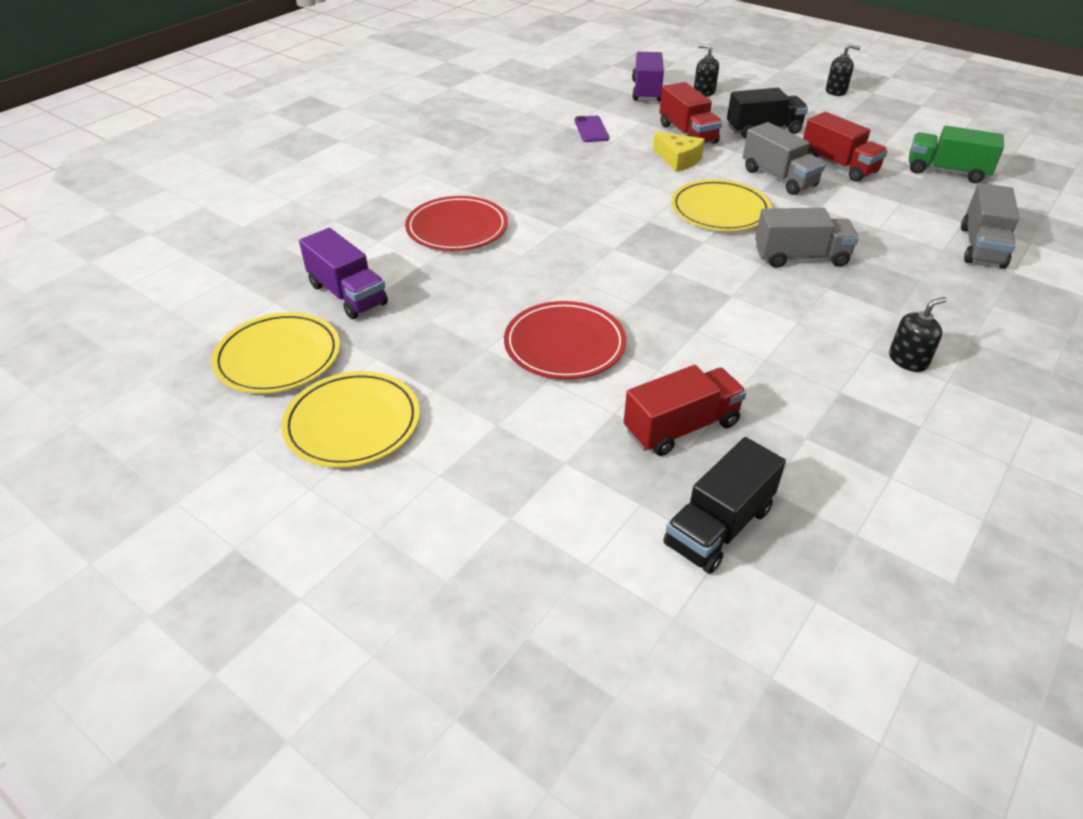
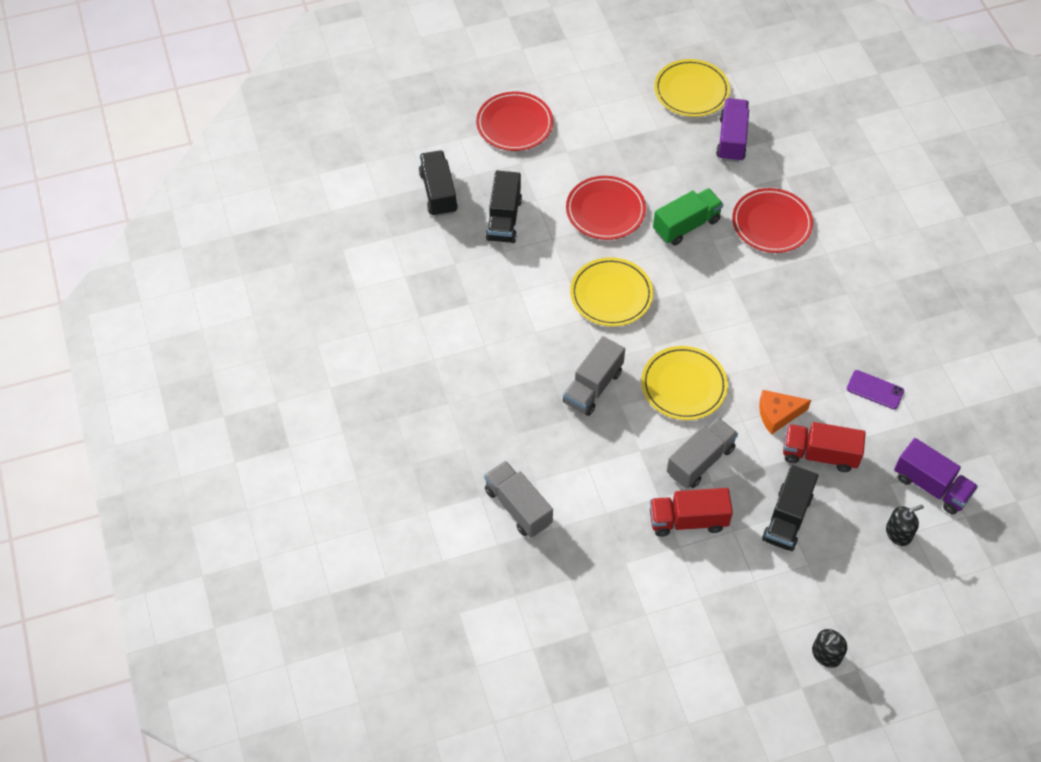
camera: 125 degrees right, 15 degrees up
yellow plate [281,371,420,468] -> yellow plate moved to [570,257,653,326]
purple truck [299,228,388,319] -> purple truck turned 105 degrees clockwise [716,98,749,162]
red truck [624,365,747,456] -> black truck [486,171,522,243]
yellow cheese [653,131,705,172] -> orange cheese [759,390,811,435]
grey truck [743,122,826,195] -> grey truck turned 135 degrees clockwise [667,417,738,488]
black soap dispenser [889,297,947,372] -> none
green truck [909,126,1004,183] -> green truck moved to [653,188,723,246]
none -> red plate [476,92,553,151]

